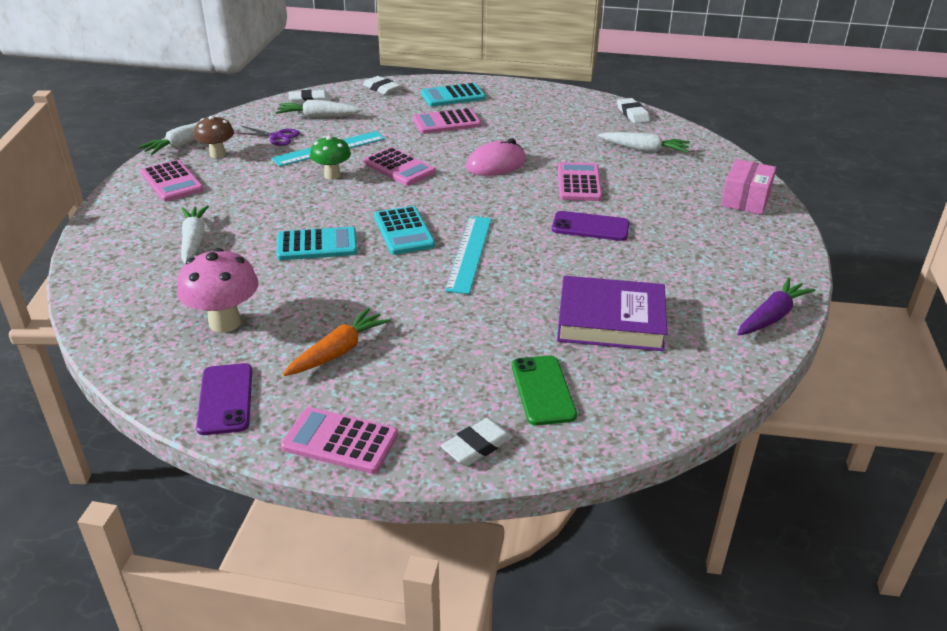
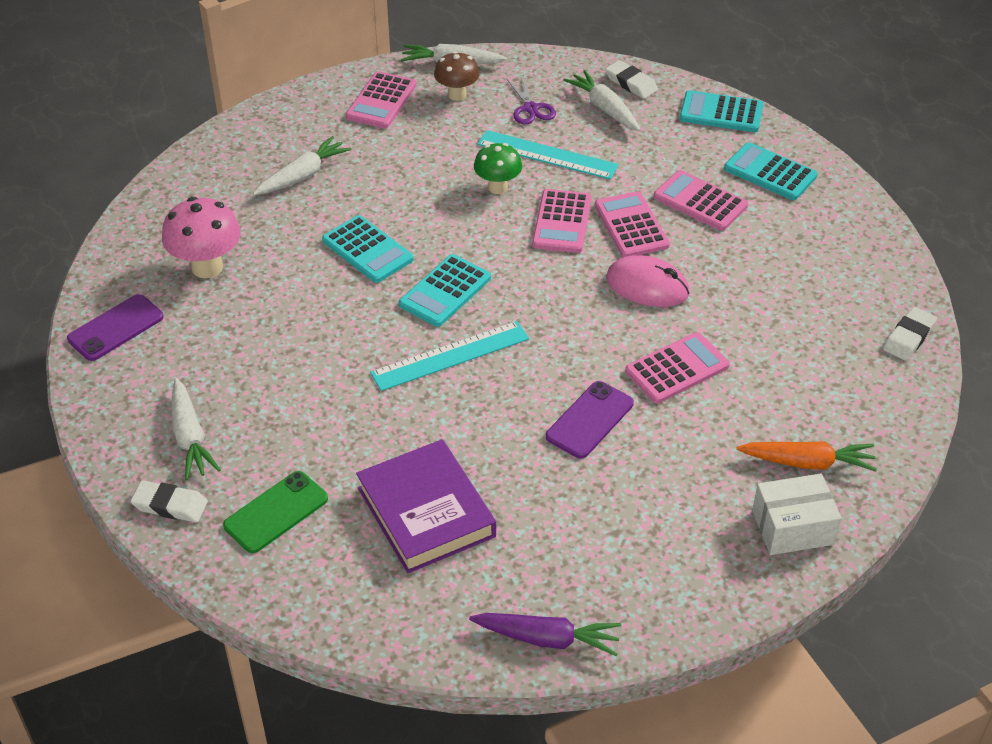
camera: 55 degrees right, 10 degrees up
pink calculator [281,407,398,474] -> pink calculator moved to [595,191,670,257]
orange carrot [283,308,390,376] -> orange carrot moved to [737,441,877,471]
white eraser [363,76,400,95] -> turquoise calculator [679,90,764,132]
purple phone [552,211,630,241] -> purple phone turned 60 degrees clockwise [546,381,634,459]
white carrot [598,132,690,153] -> white carrot moved to [172,378,220,480]
pink box [721,159,776,215] -> white box [752,474,842,555]

